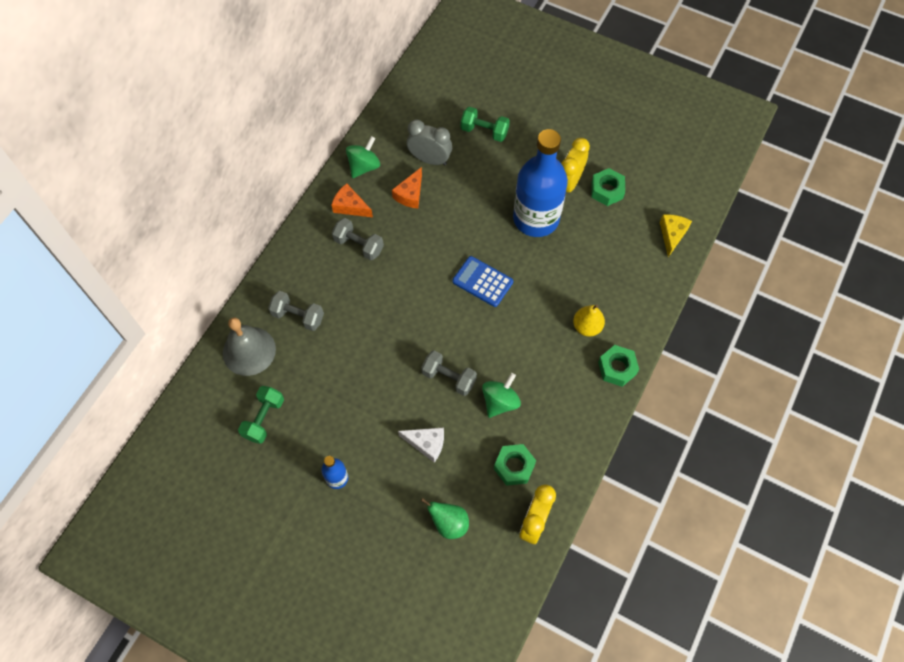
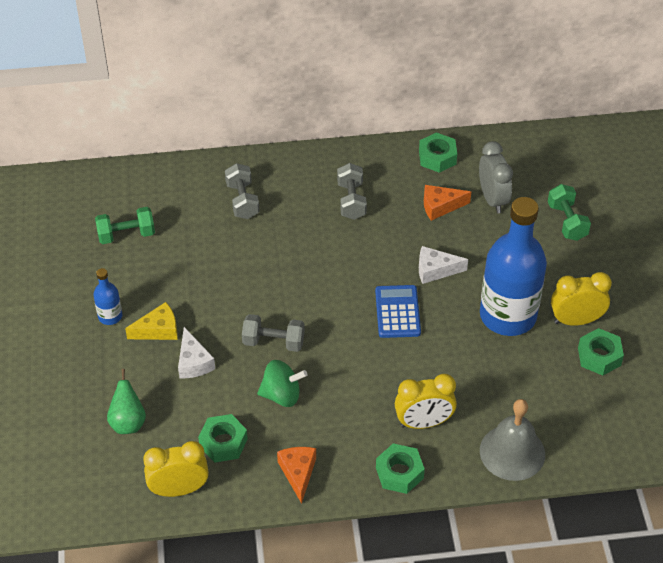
camera: 55 degrees right, 15 degrees down
grey bell [223,318,276,376] -> grey bell moved to [480,399,545,481]
orange cheese [332,184,373,217] -> orange cheese moved to [277,447,316,504]
green spinning top [346,136,380,178] -> green nut [419,132,457,173]
grey dumbbell [421,350,477,396] -> grey dumbbell turned 75 degrees counterclockwise [242,314,305,352]
yellow pear [573,305,605,337] -> yellow clock [395,374,457,429]
yellow cheese [660,214,692,257] -> yellow cheese moved to [125,302,178,340]
none -> white cheese [419,246,468,284]

